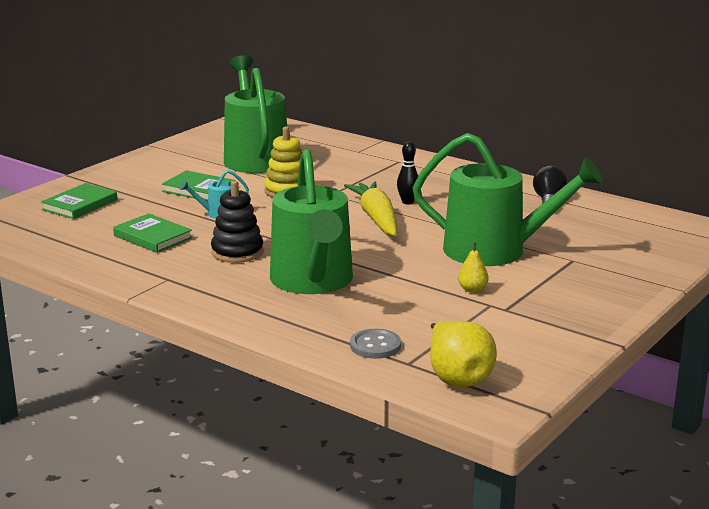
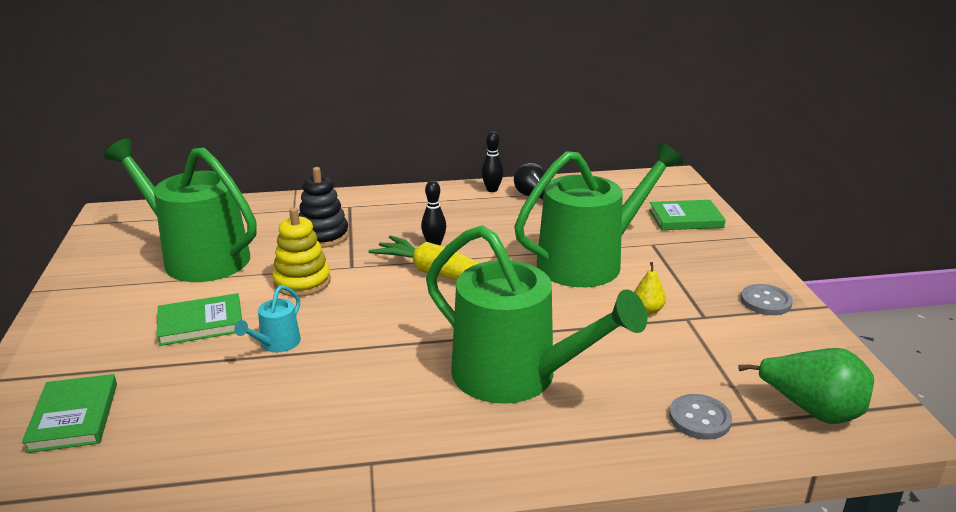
camera: 45 degrees left, 5 degrees up
green book [113,213,192,253] -> green book moved to [649,200,726,230]
black stacking toy [211,181,263,263] -> black stacking toy moved to [299,167,349,248]
yellow pear [430,321,497,387] -> green pear [738,348,874,424]
none -> black bowling pin [482,131,504,192]
none -> grey button [741,284,793,315]

